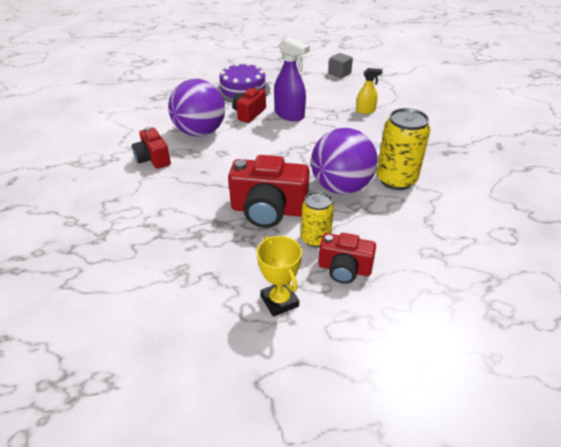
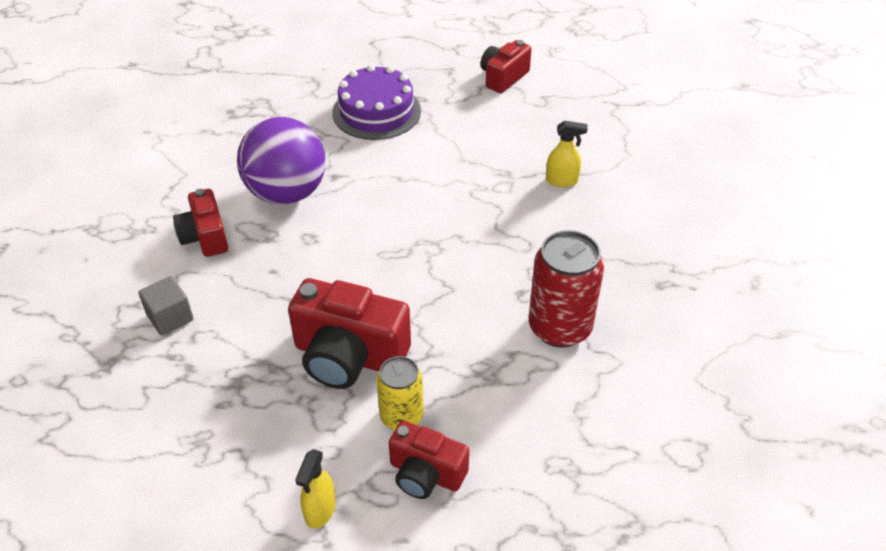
camera: 10 degrees right, 5 degrees up
red camera [232,87,266,123] -> red camera moved to [480,40,532,93]
yellow trophy [257,236,302,317] -> yellow spray bottle [295,449,336,529]
purple spray bottle [274,37,310,121] -> none
purple ball [311,128,378,194] -> none
grey cube [329,53,353,78] -> grey cube moved to [138,276,194,335]
yellow can [377,108,430,190] -> red can [529,230,604,348]

